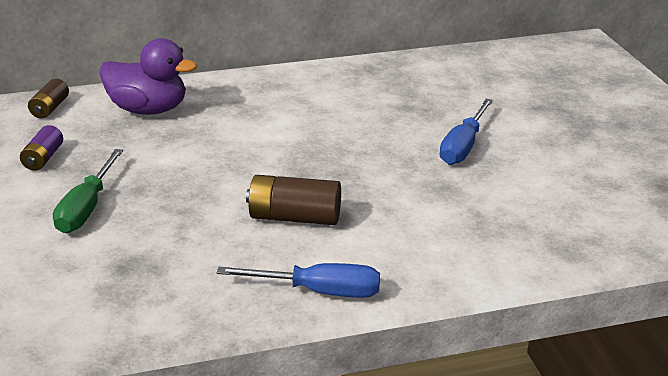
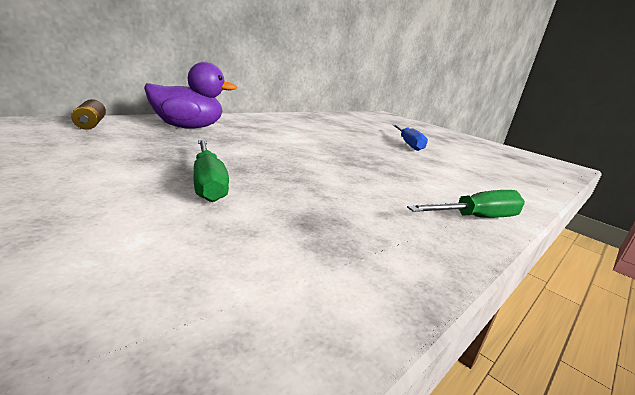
camera: 35 degrees left, 10 degrees down
purple battery [20,125,63,171] -> none
blue screwdriver [217,263,380,298] -> green screwdriver [407,190,525,218]
brown battery [246,175,341,225] -> none

